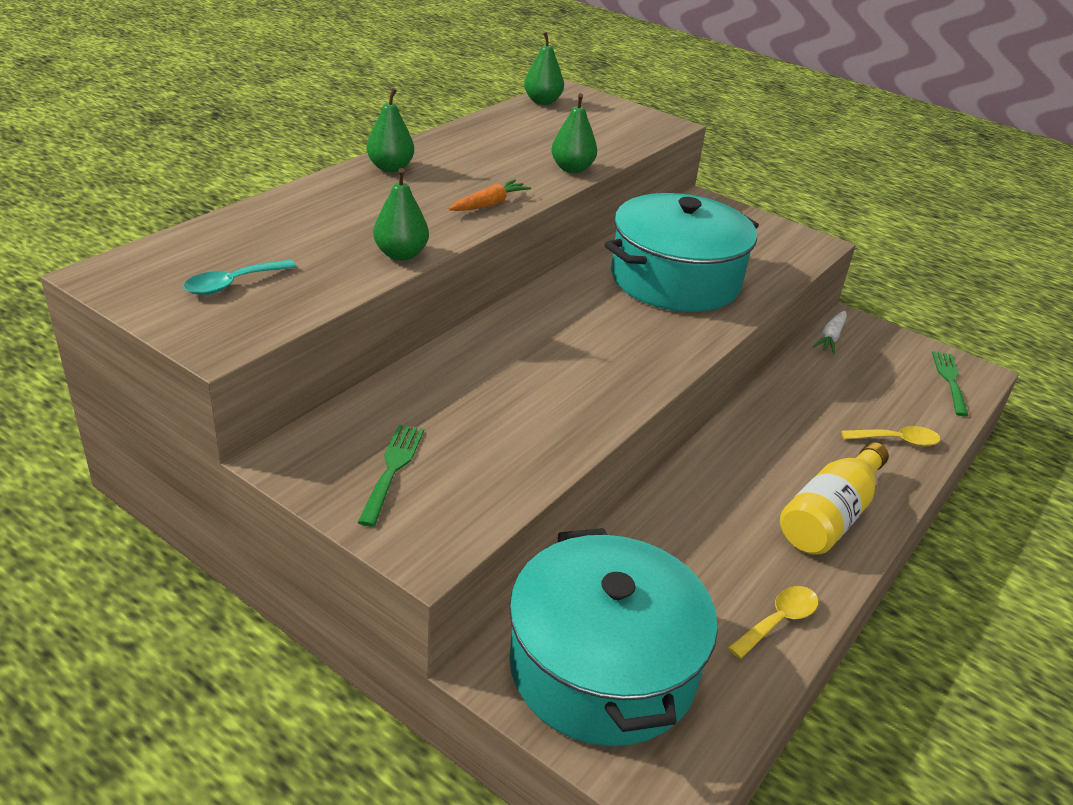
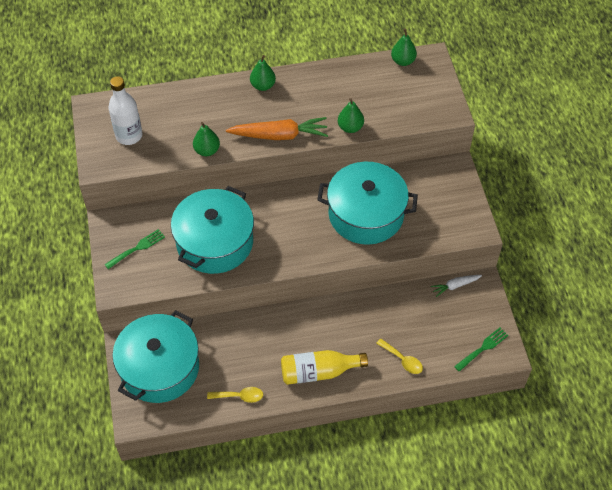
camera: 45 degrees right, 20 degrees up
turquoise spoon [184,260,296,295] -> white bottle [108,76,142,145]
orange carrot [448,179,531,211] -> orange carrot [226,117,328,140], size x1.89
none -> turquoise pot [171,186,254,274]

